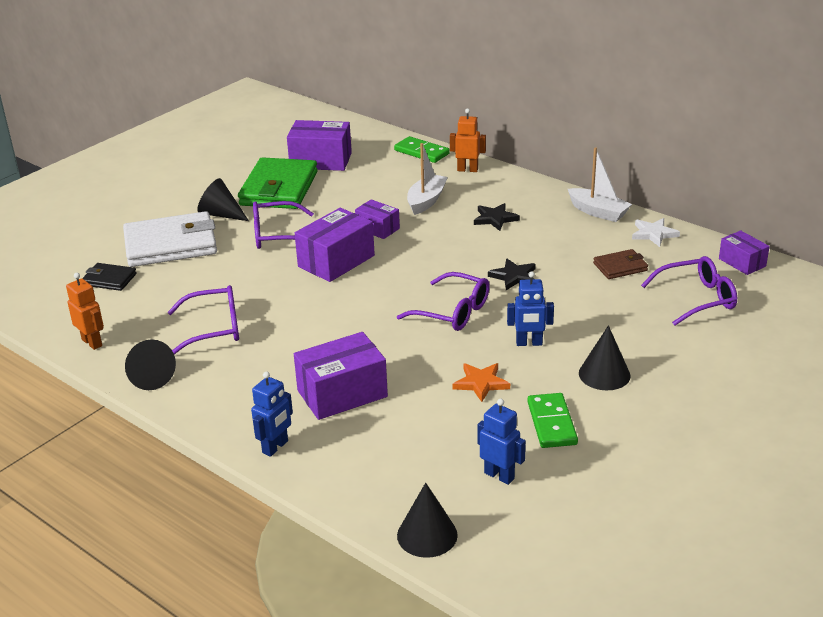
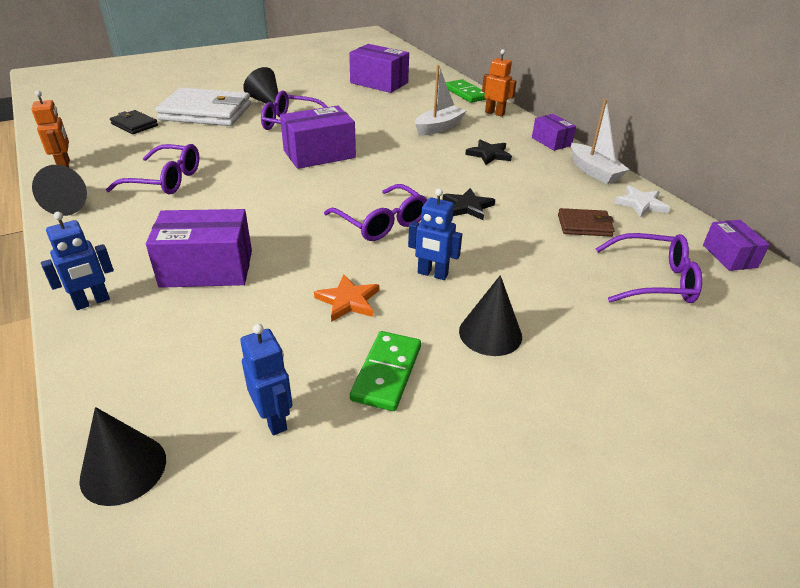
camera: 20 degrees right, 5 degrees up
green wallet [238,157,318,209] -> none
purple box [355,199,400,239] -> purple box moved to [532,114,576,151]

